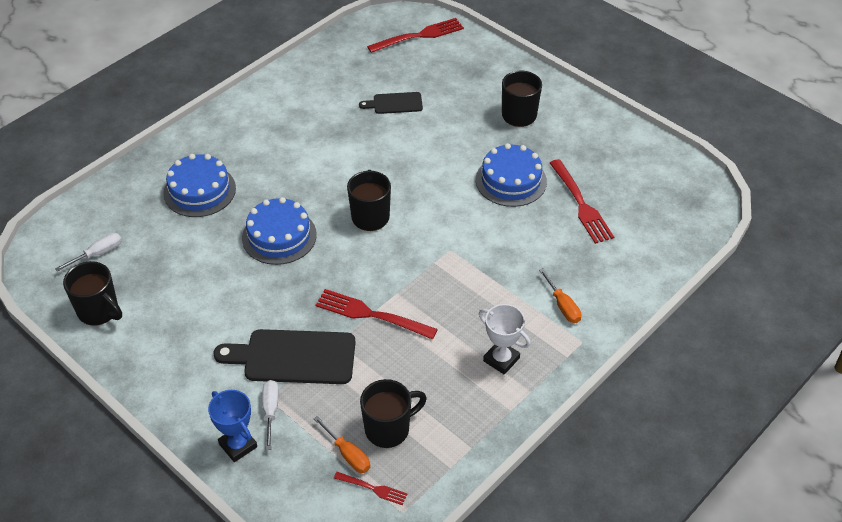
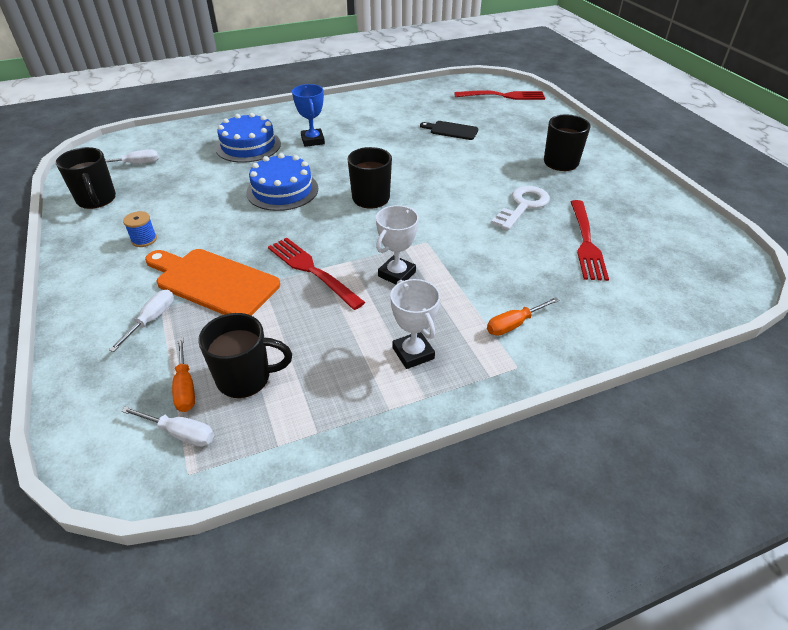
camera: 25 degrees right, 5 degrees down
blue trophy [208,390,257,462] -> blue trophy moved to [292,84,325,147]
black cutting board [214,329,356,384] -> orange cutting board [145,249,280,316]
red fork [334,472,407,505] -> white screwdriver [121,406,214,447]
blue cake [476,143,547,207] -> white key [491,186,550,230]
orange screwdriver [539,268,581,323] -> orange screwdriver turned 60 degrees clockwise [487,297,559,336]
none -> blue spool [123,211,157,247]
none -> white trophy [376,205,419,285]

